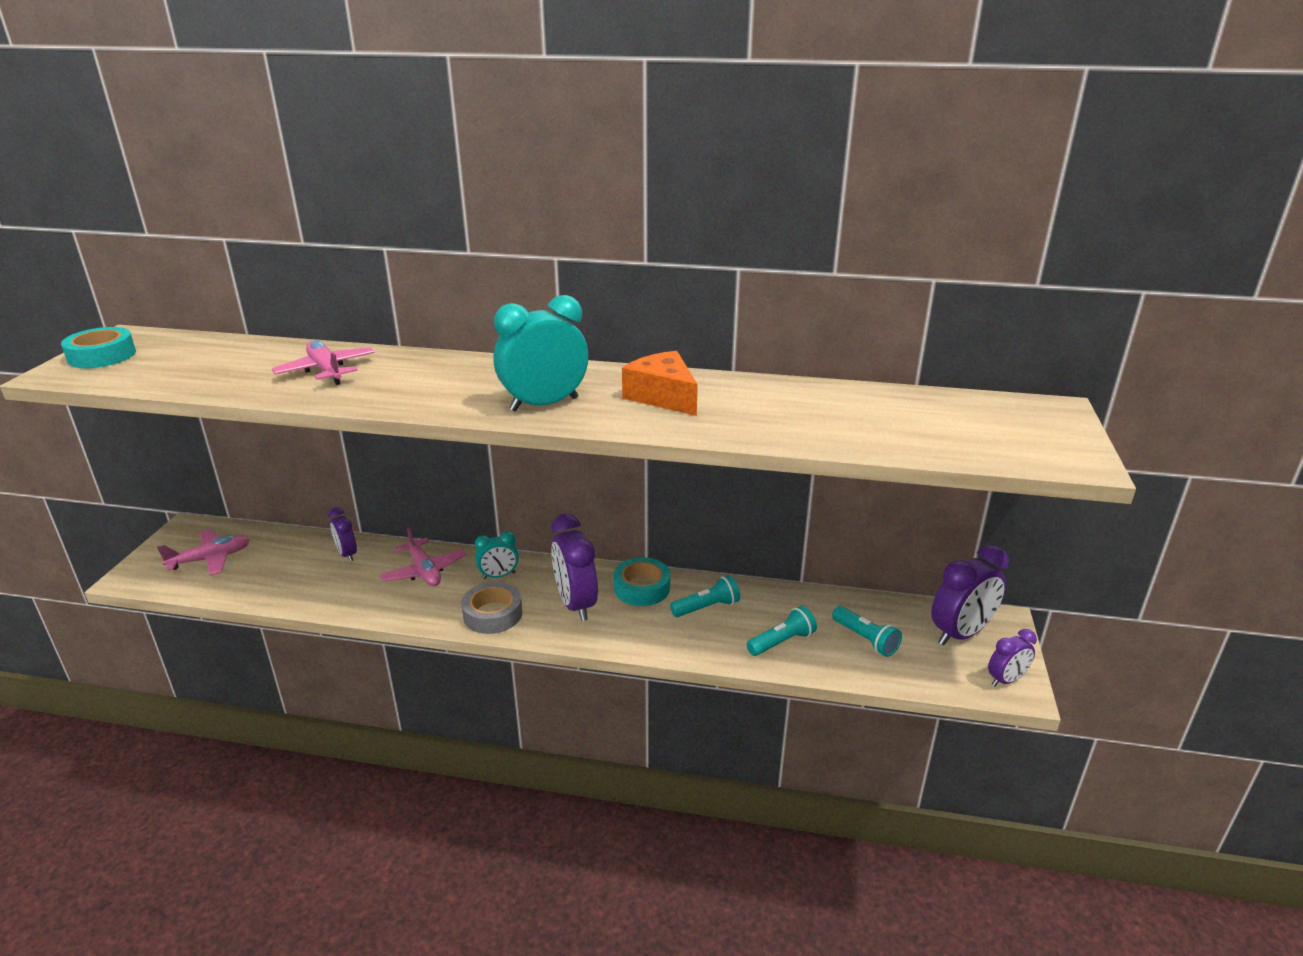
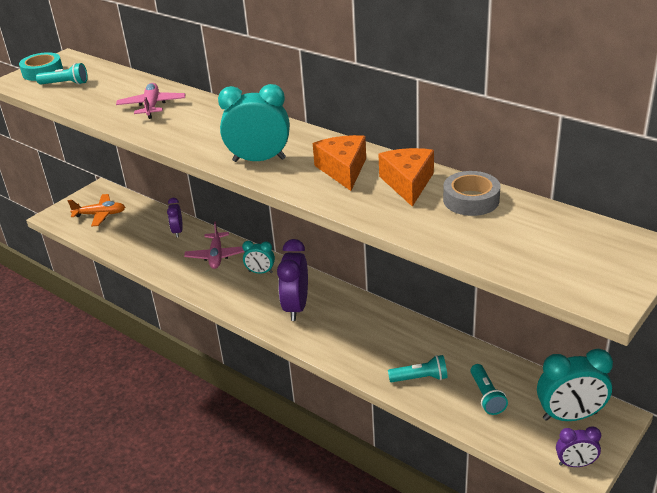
camera: 30 degrees right, 5 degrees up
pink plane [157,529,249,576] -> orange plane [68,194,125,227]
grey tape [461,582,522,634] -> grey tape moved to [443,171,500,216]
turquoise tape [614,557,670,606] -> none
turquoise flashlight [670,575,740,617] -> turquoise flashlight moved to [36,63,88,85]
purple clock [931,545,1009,645] -> turquoise clock [537,349,613,421]
none -> orange cheese [378,148,434,207]

